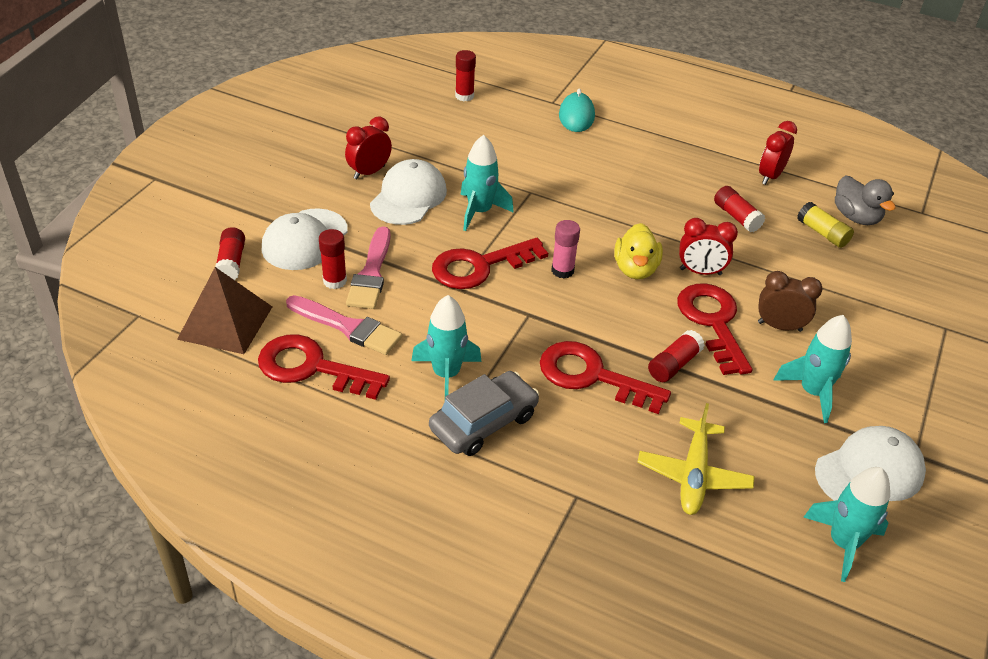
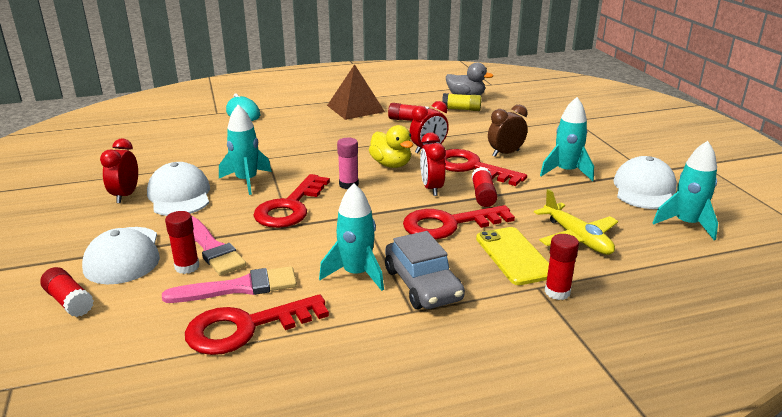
camera: 40 degrees left, 15 degrees down
brown pyramid [177,267,272,354] -> brown pyramid moved to [327,64,385,120]
grey car [429,371,539,456] -> grey car turned 150 degrees clockwise [385,231,465,309]
red glue stick [455,50,476,101] -> red glue stick moved to [545,234,579,300]
red clock [759,121,797,185] -> red clock moved to [420,133,446,196]
none -> yellow phone [476,227,549,285]

